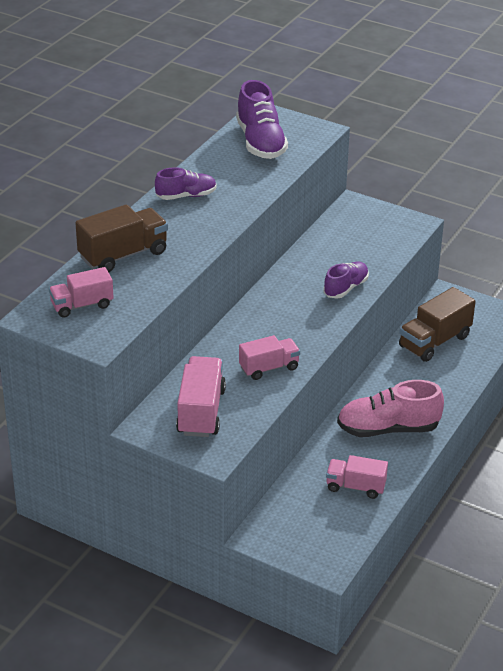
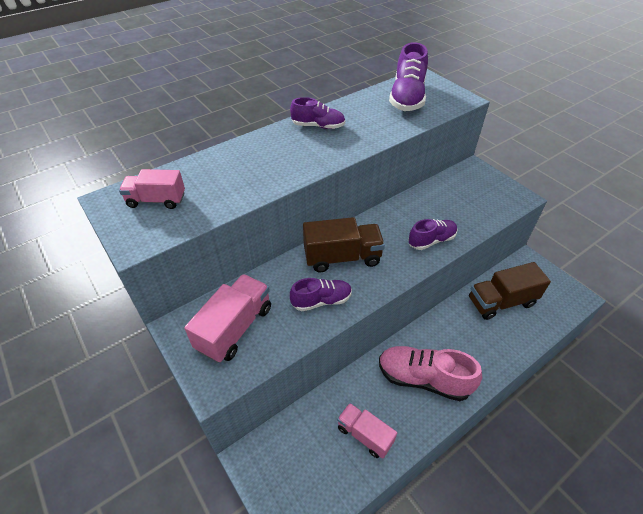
camera: 25 degrees right, 10 degrees up
brown truck [76,204,168,272] -> brown truck moved to [303,217,385,272]
pink truck [239,335,300,380] -> purple shoe [290,278,352,311]

